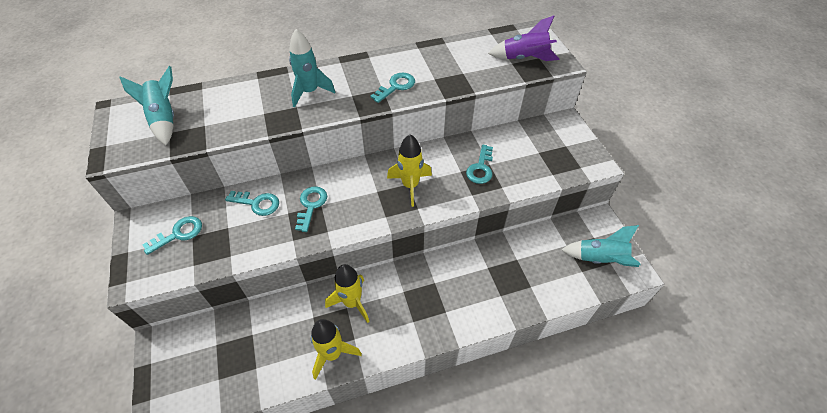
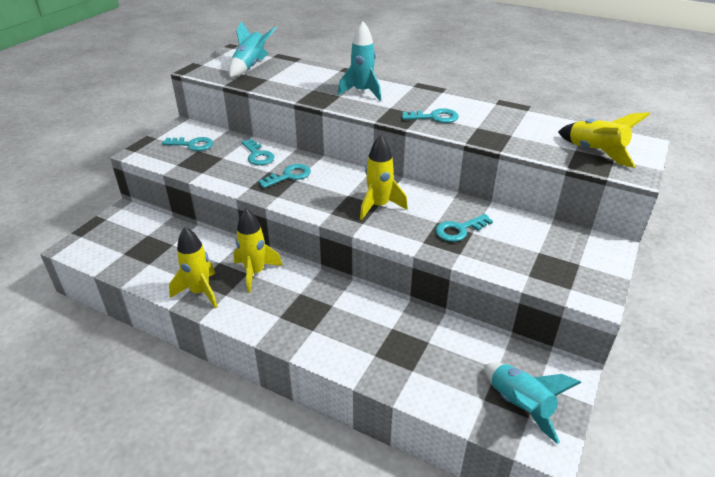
camera: 45 degrees right, 15 degrees down
purple rocket [488,15,559,61] -> yellow rocket [558,112,650,168]

